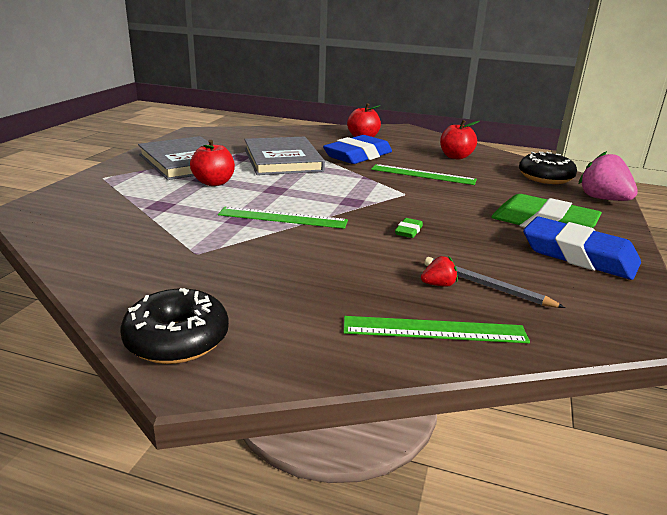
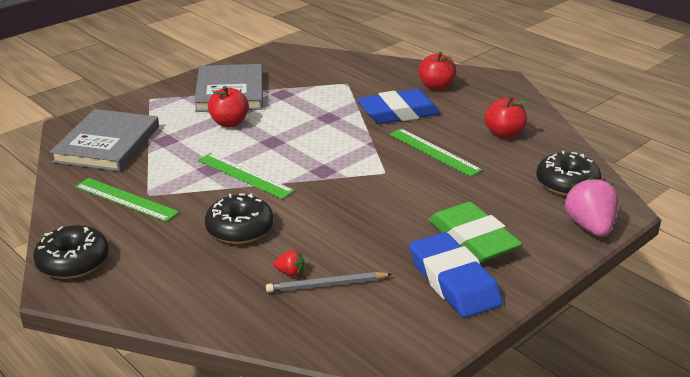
camera: 30 degrees right, 5 degrees up
grey book [244,137,325,175] -> grey book moved to [50,109,159,172]
green ruler [344,316,530,343] -> green ruler moved to [75,178,179,222]
green eraser [395,218,423,238] -> none
grey pencil [425,257,565,308] -> grey pencil turned 75 degrees counterclockwise [266,272,392,293]
none -> black donut [205,194,274,244]

